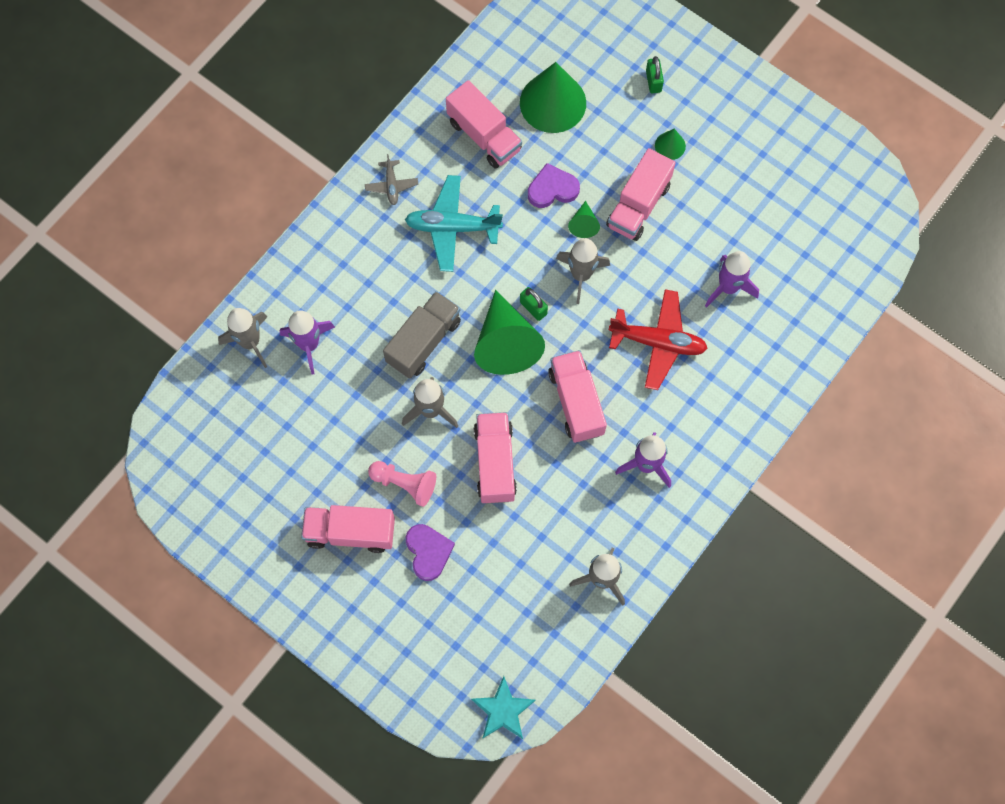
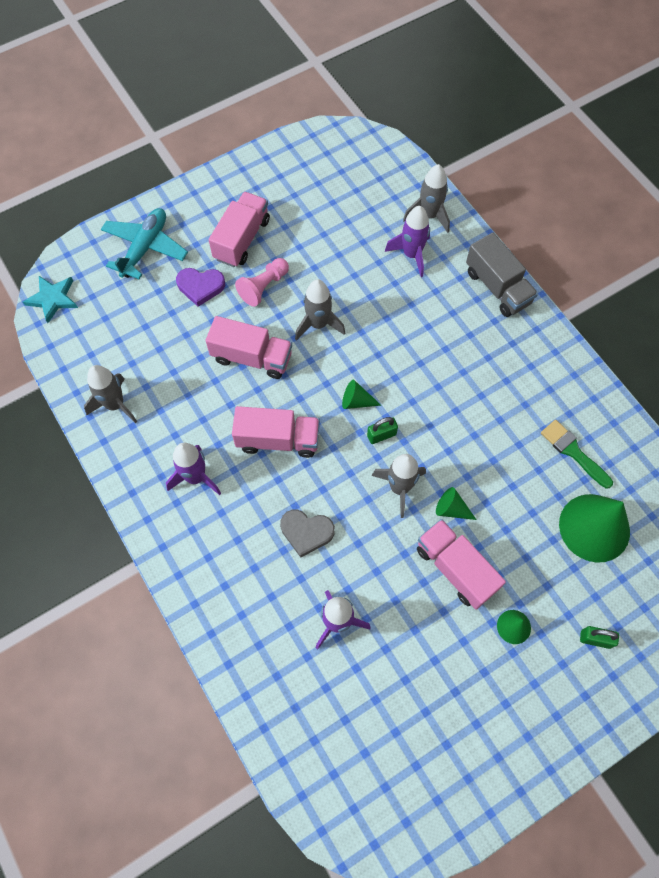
camera: 110 degrees right, 5 degrees down
grey plane [365,154,418,205] -> none
grey truck [383,291,461,379] -> grey truck moved to [466,232,538,317]
turquoise plane [405,175,503,272] -> turquoise plane moved to [101,208,188,279]
pink truck [446,80,522,168] -> green brush [541,420,613,488]
green cone [474,290,545,375] -> green cone [342,380,381,409], size x0.46
purple heart [528,163,580,208] -> none
red plane [609,289,708,390] -> grey heart [280,510,335,558]

